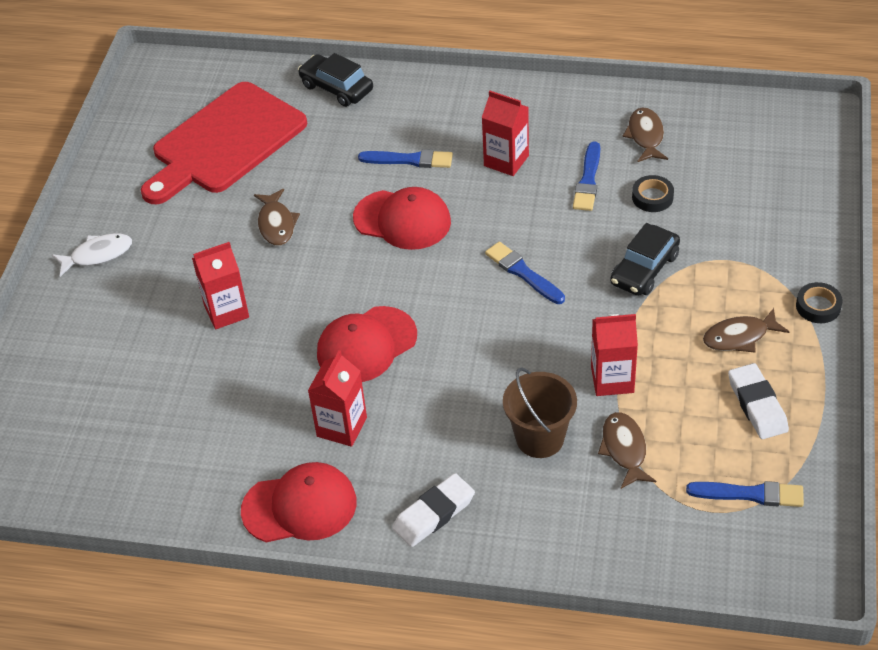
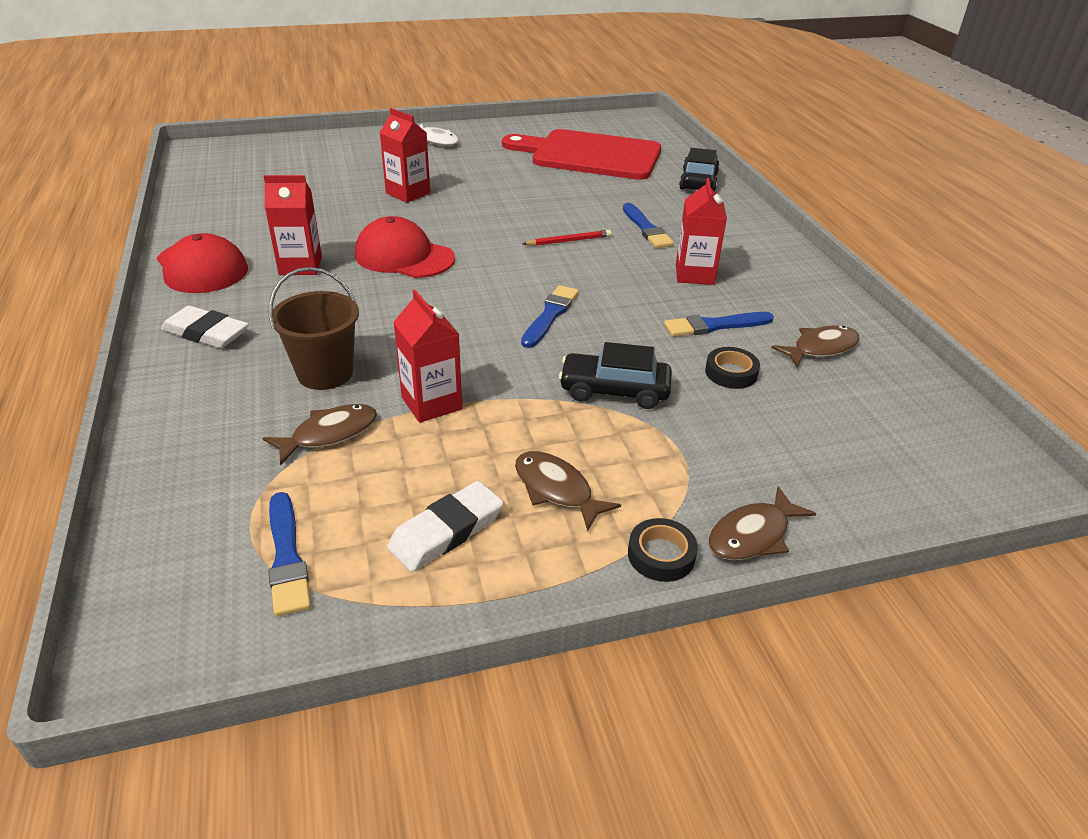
camera: 60 degrees right, 10 degrees down
brown fish [254,189,300,246] -> brown fish moved to [709,486,816,561]
red cap [353,187,451,250] -> red pencil [522,230,612,246]

